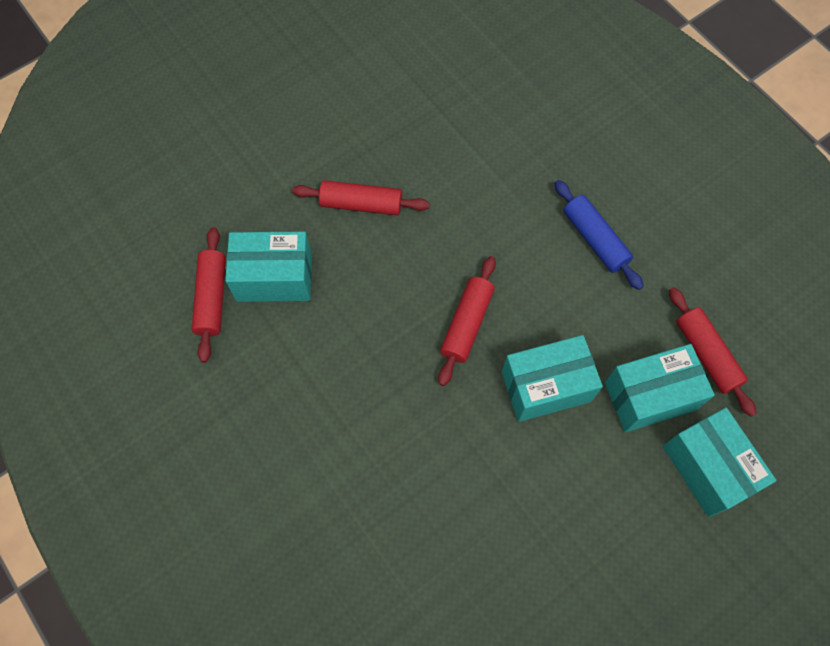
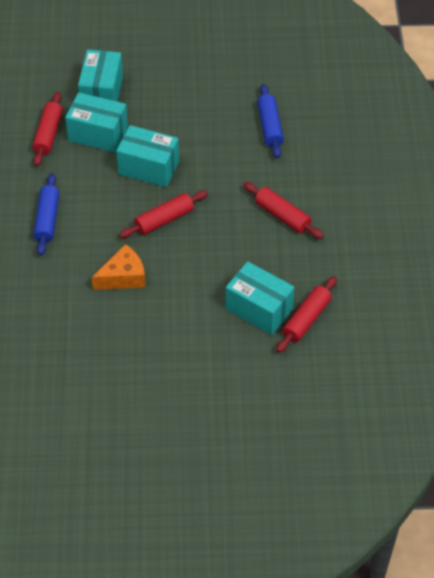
camera: 145 degrees left, 15 degrees down
red rolling pin [292,180,430,215] -> red rolling pin moved to [243,182,324,239]
none -> orange cheese [92,244,146,290]
none -> blue rolling pin [257,84,284,158]

